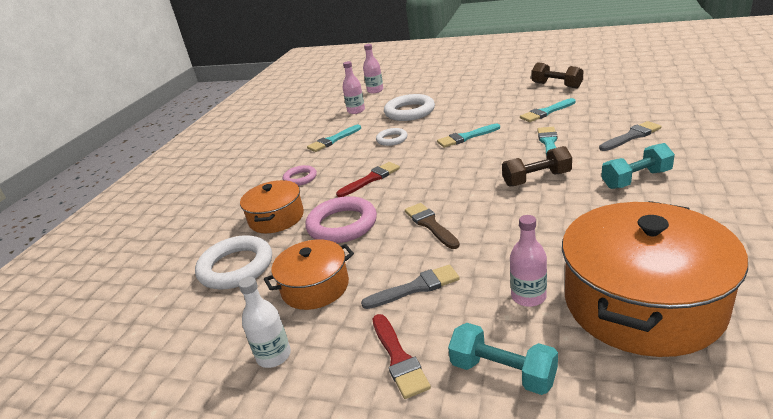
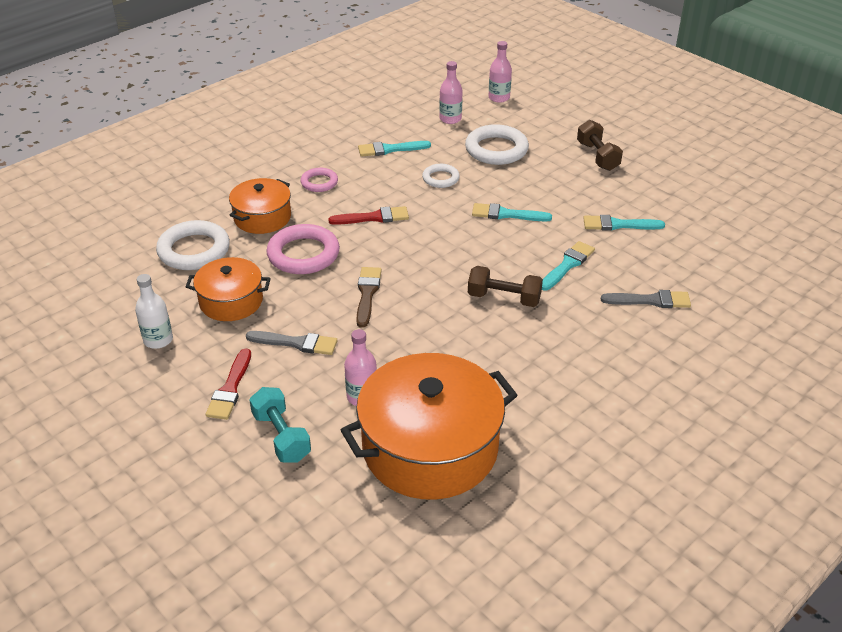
camera: 25 degrees right, 10 degrees up
brown dumbbell [532,62,583,88] -> brown dumbbell moved to [577,120,623,171]
turquoise dumbbell [601,143,675,189] -> none

